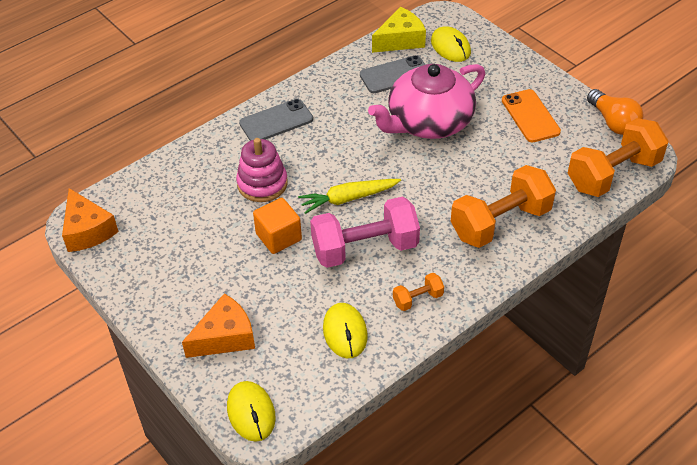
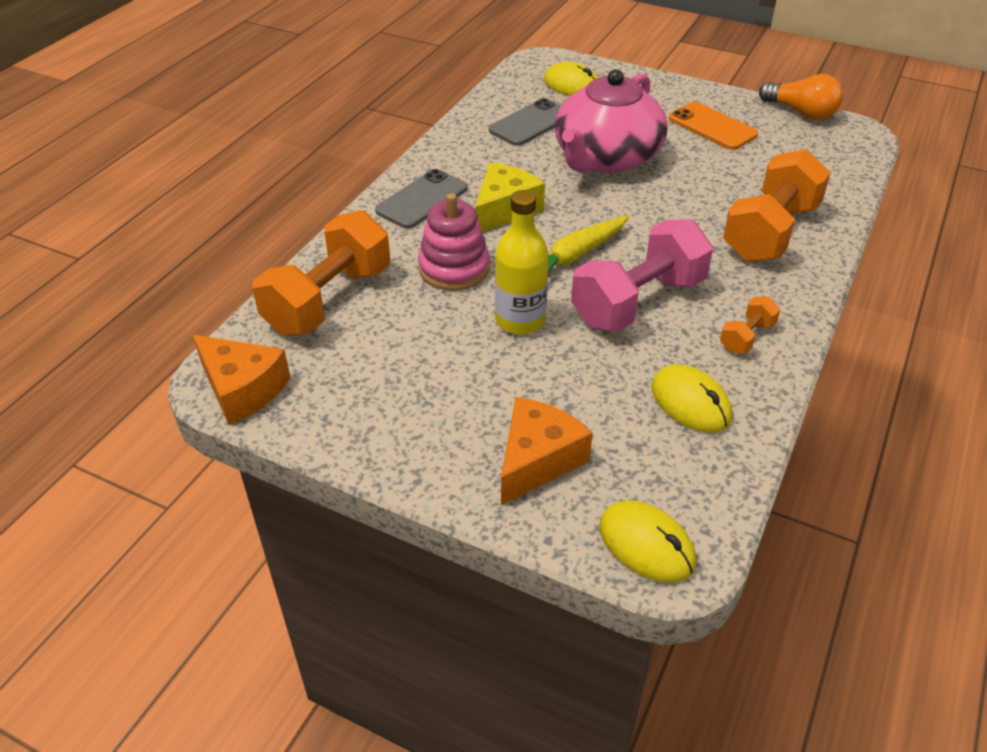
camera: 25 degrees left, 5 degrees down
orange cube [253,198,302,254] -> yellow bottle [495,190,549,335]
yellow cheese [372,7,426,53] -> yellow cheese moved to [475,162,545,232]
orange dumbbell [568,118,668,197] -> orange dumbbell moved to [252,210,390,336]

